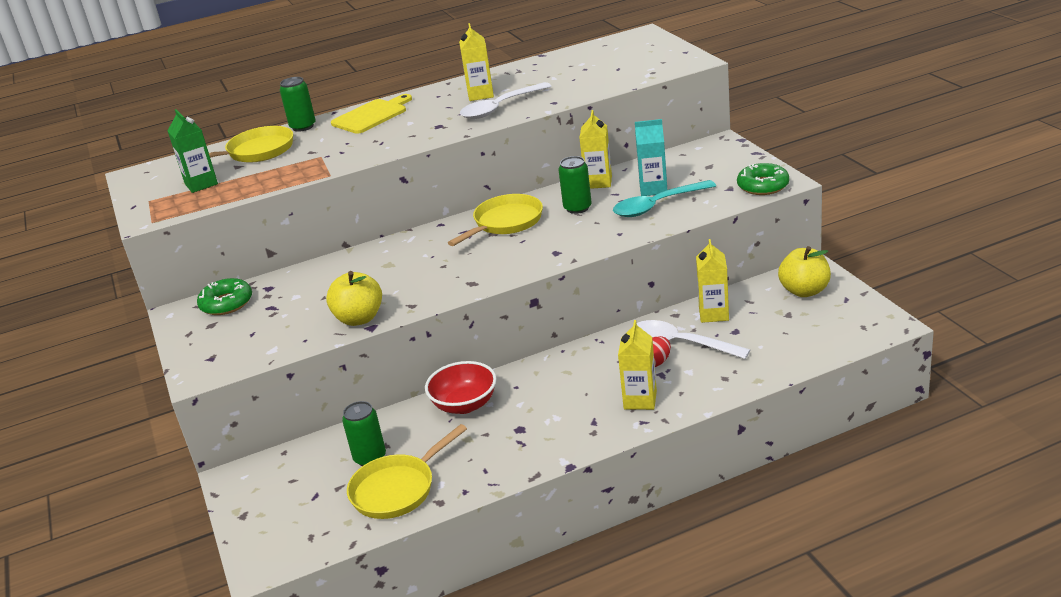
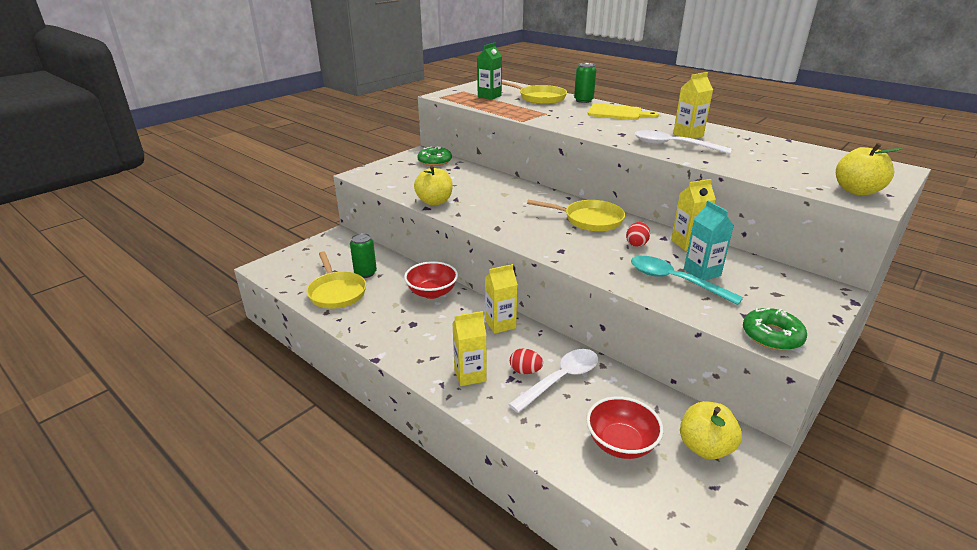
camera: 60 degrees right, 0 degrees up
yellow pan [347,424,467,519] -> yellow pan turned 135 degrees counterclockwise [306,251,366,309]
green can [558,156,592,214] -> red egg [626,222,650,247]
white spoon [637,320,750,359] -> white spoon turned 45 degrees clockwise [508,349,598,413]
yellow carton [696,239,729,323] -> yellow carton moved to [485,264,518,334]
none -> red bowl [586,396,664,459]
none -> yellow apple [836,143,902,195]

